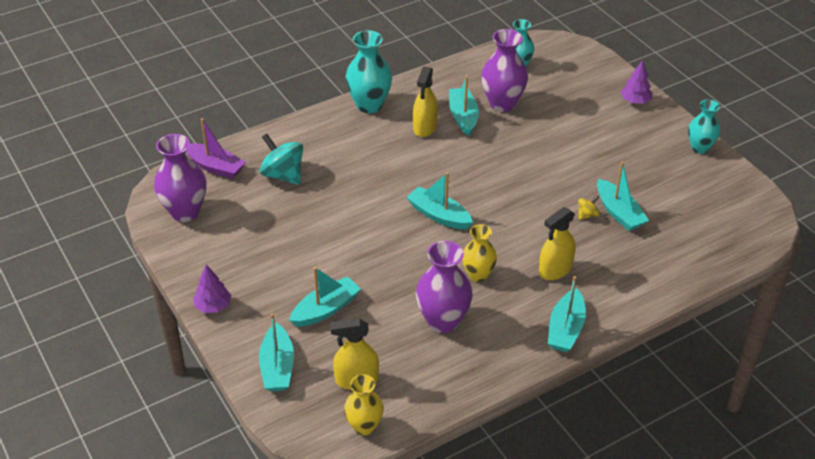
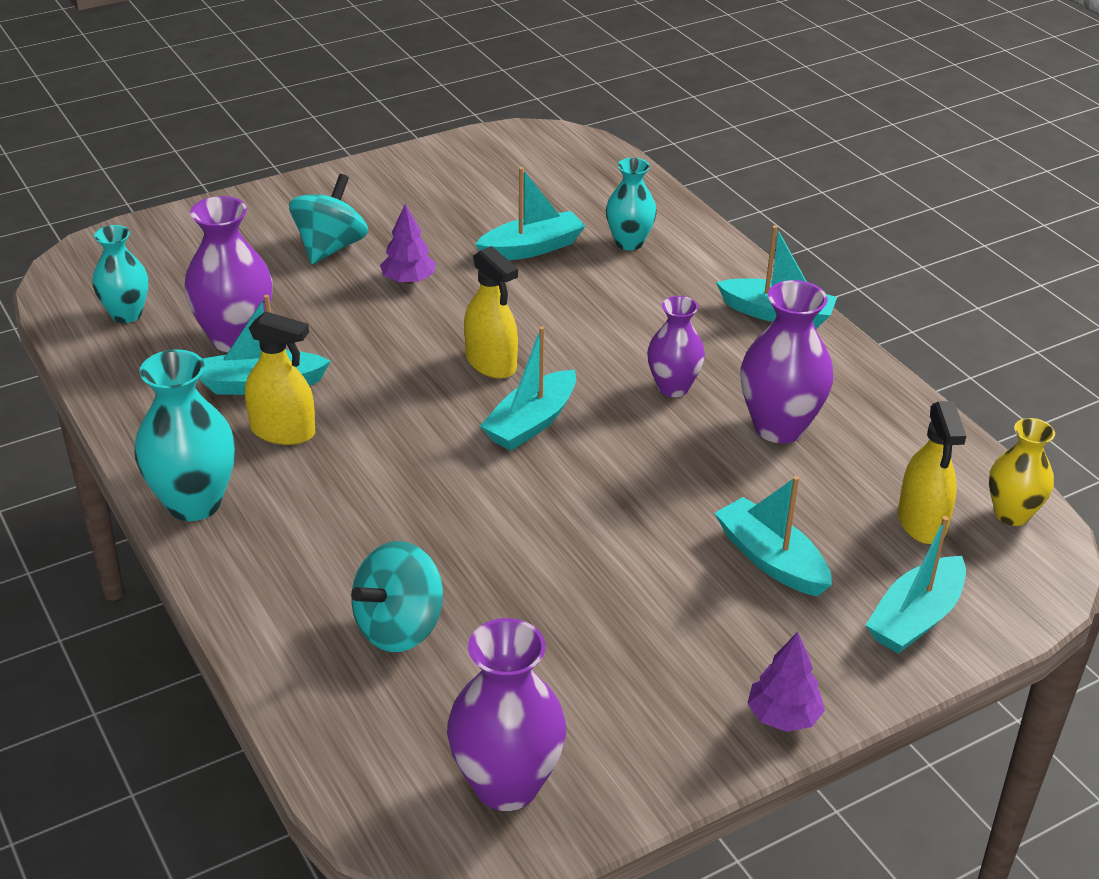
camera: 90 degrees left, 5 degrees down
purple boat [186,118,246,179] -> none
turquoise boat [259,313,294,391] -> turquoise boat turned 135 degrees clockwise [866,516,966,654]
yellow vase [462,224,497,282] -> purple vase [647,296,705,397]
yellow spray bottle [539,207,576,280] -> yellow spray bottle moved to [464,246,518,379]
yellow spinning top [578,195,600,220] -> none
purple tree [621,60,652,104] -> purple tree moved to [380,204,436,284]
turquoise vase [688,100,720,154] -> turquoise vase moved to [606,158,657,251]
none -> turquoise spinning top [289,174,368,264]

